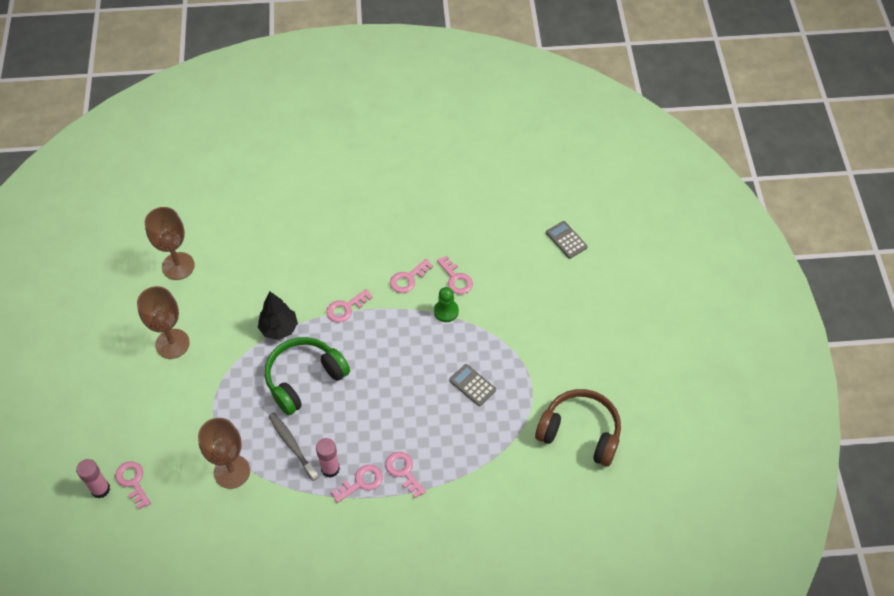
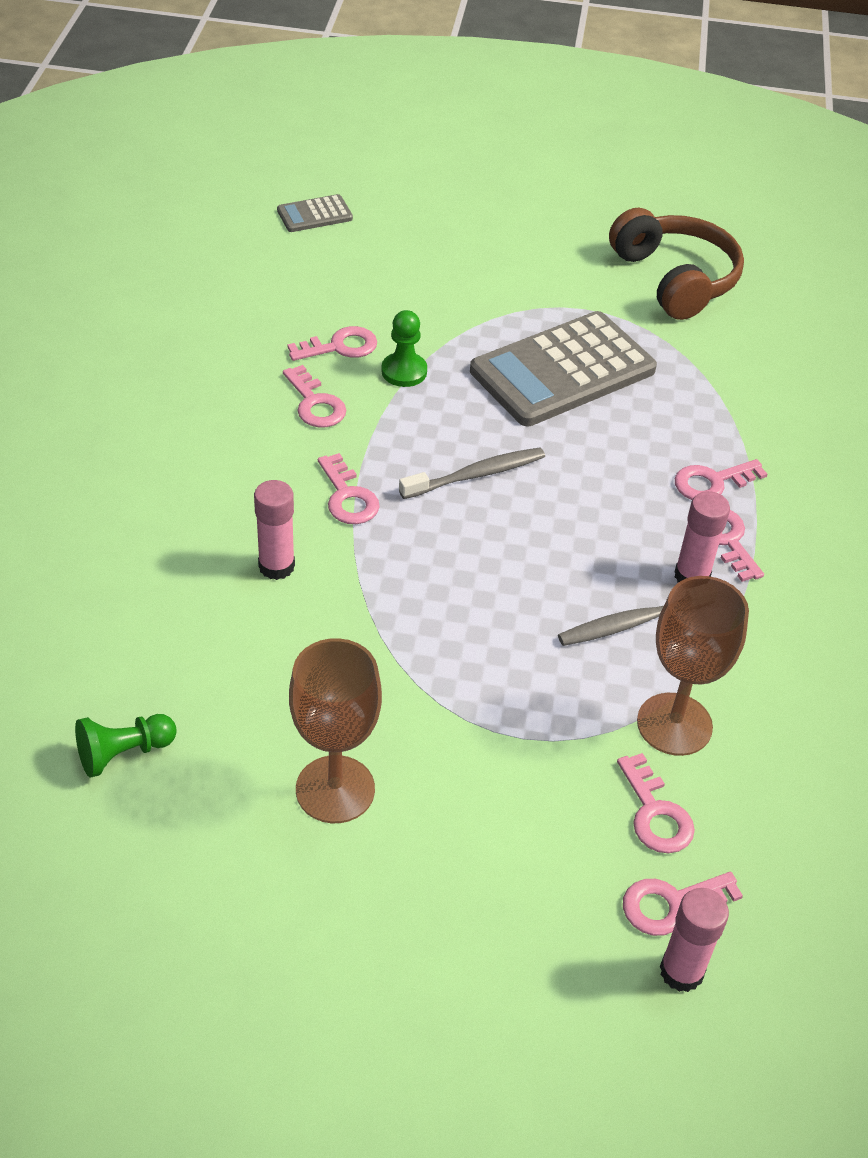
camera: 80 degrees left, 10 degrees down
brown goblet [145,207,195,280] -> green pawn [75,714,177,778]
black tree [258,292,298,340] -> none
green headphones [265,337,350,415] -> none
grey calculator [449,364,496,406] -> grey calculator [470,311,657,426], size x2.21
brown headphones [535,389,621,467] -> brown headphones turned 120 degrees clockwise [609,208,744,320]
none -> pink glue stick [254,480,295,580]
none -> grey toothbrush [399,447,545,499]
none -> pink key [617,753,695,853]

